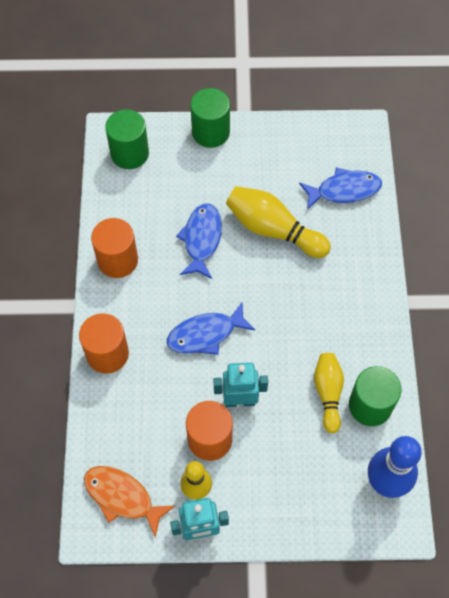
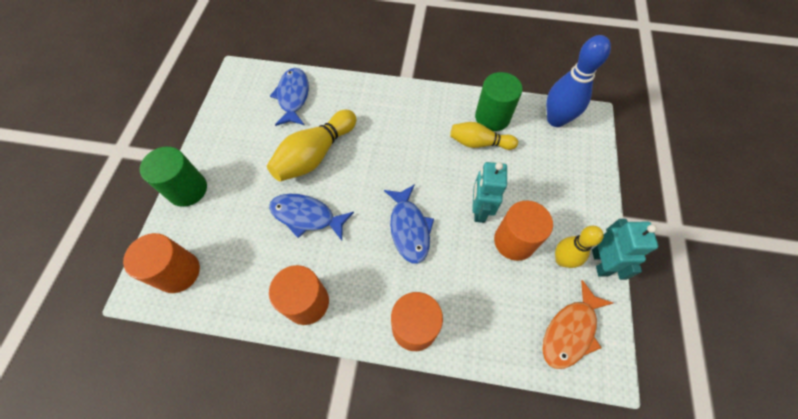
camera: 80 degrees left, 0 degrees up
green cylinder [105,109,149,169] -> orange cylinder [123,233,200,293]

